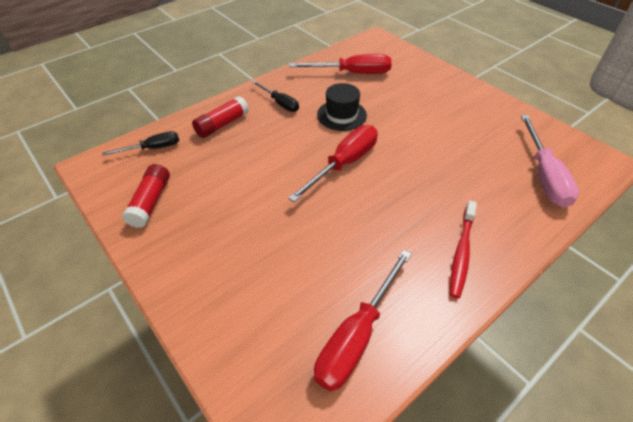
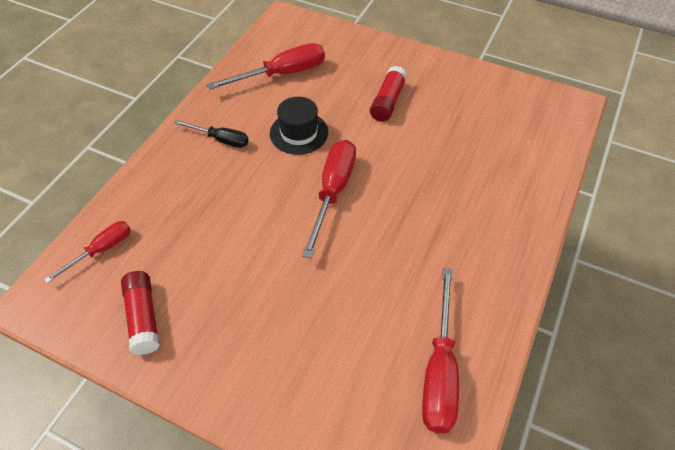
camera: 25 degrees left, 5 degrees up
black screwdriver [102,131,179,156] -> red screwdriver [44,221,131,283]
red glue stick [192,96,249,138] -> red glue stick moved to [370,66,407,122]
red toothbrush [450,201,477,298] -> none
pink screwdriver [521,115,579,208] -> none

